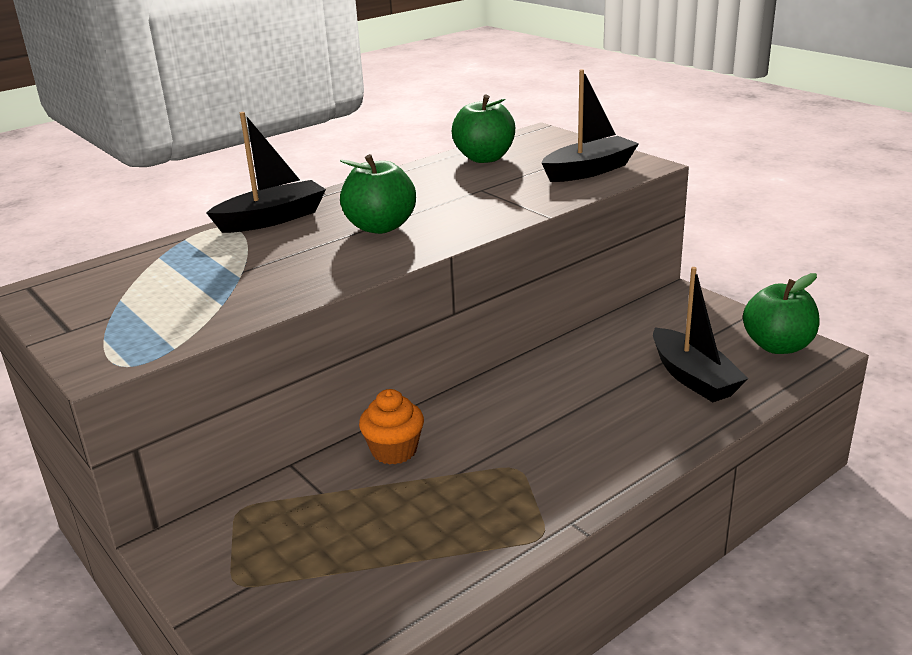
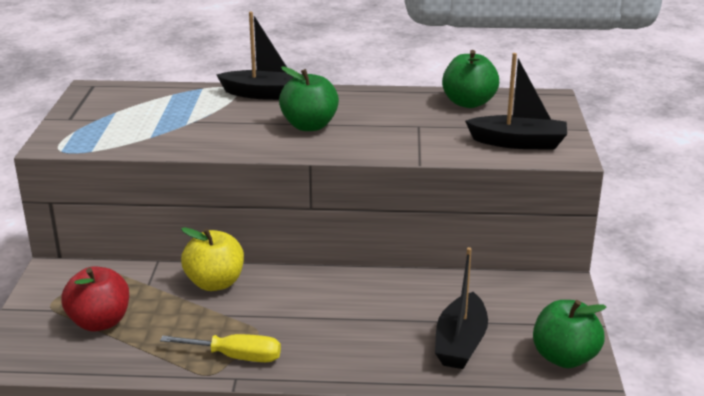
camera: 40 degrees right, 0 degrees up
orange cupcake [359,389,424,465] -> yellow apple [181,227,244,291]
none -> red apple [61,266,129,332]
none -> yellow screwdriver [160,334,281,362]

